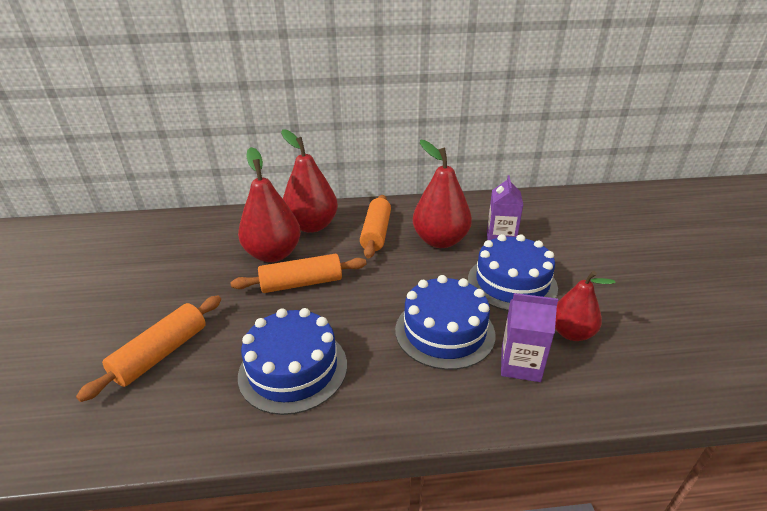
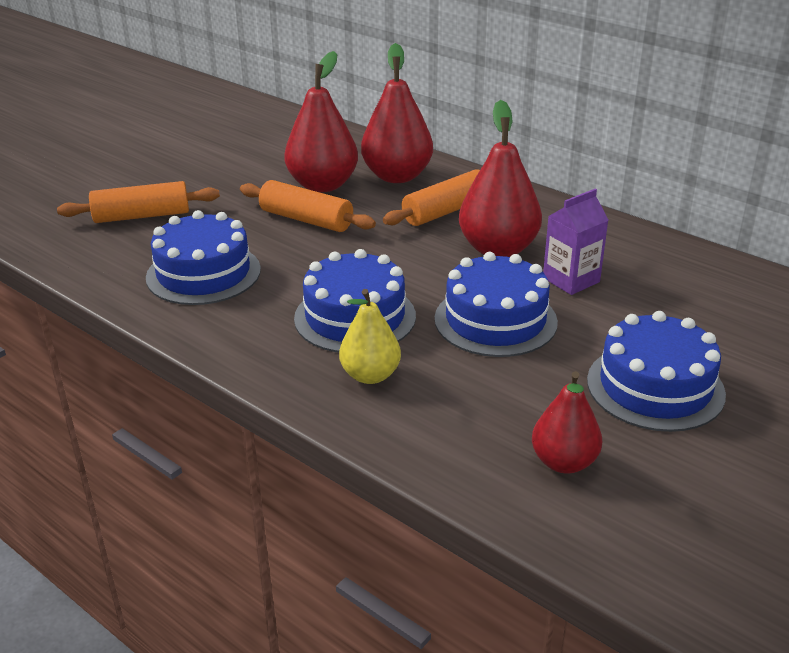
camera: 45 degrees right, 0 degrees up
purple carton [501,293,558,382] -> yellow pear [339,289,401,384]
red pear [555,271,615,341] -> red pear moved to [532,371,602,474]
none -> blue cake [587,311,726,432]

